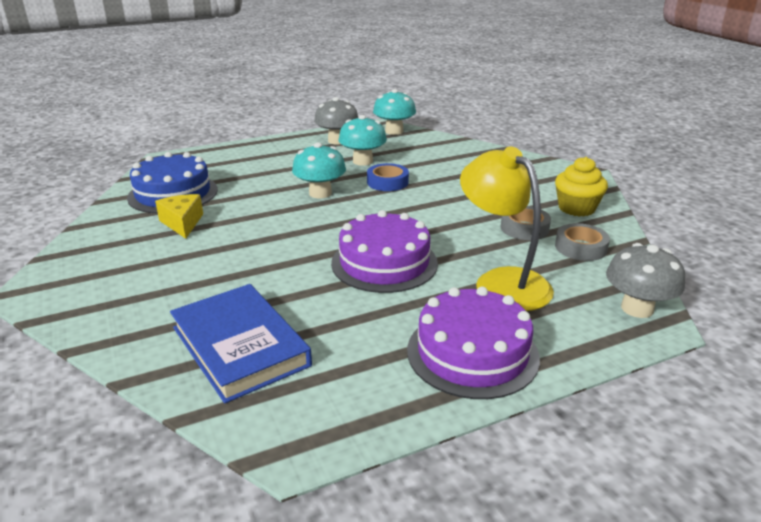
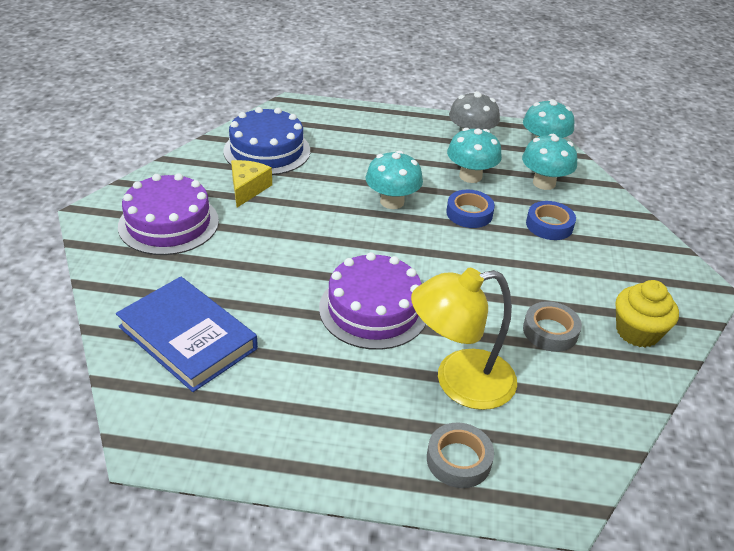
camera: 30 degrees right, 10 degrees up
blue book [170,284,312,404] -> blue book turned 45 degrees counterclockwise [116,277,258,392]
purple cake [407,287,540,399] -> purple cake moved to [118,173,219,255]
yellow lamp [460,146,554,311] -> yellow lamp turned 105 degrees counterclockwise [411,268,517,410]
grey tape [555,223,610,261] -> grey tape moved to [427,423,494,488]
grey mushroom [606,243,685,318] -> none
none -> turquoise mushroom [522,134,577,190]
none -> blue tape [526,201,576,240]

